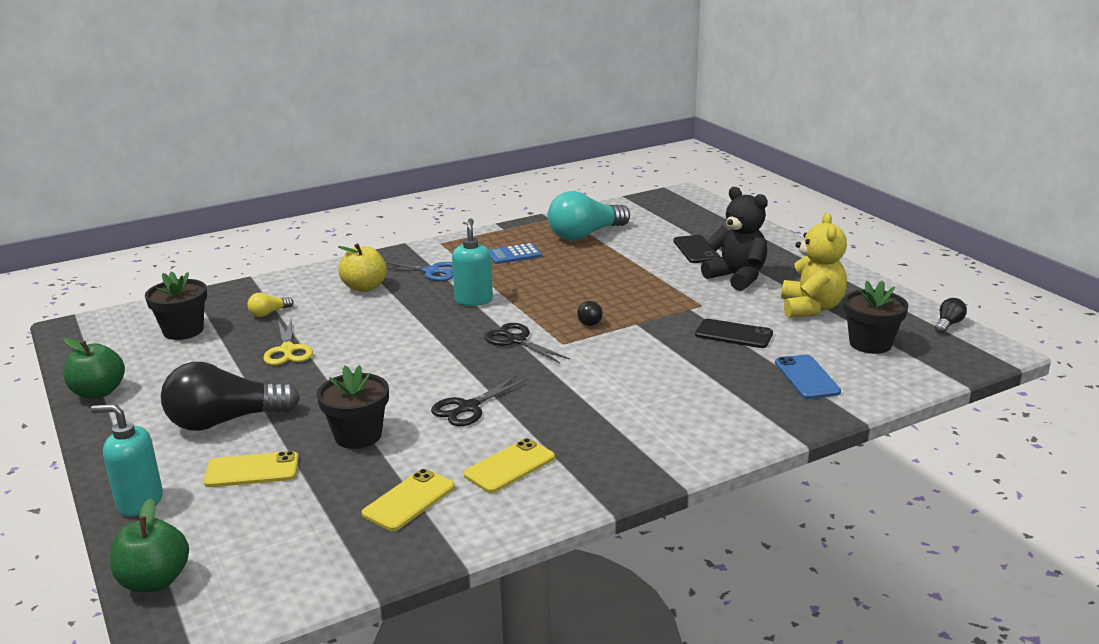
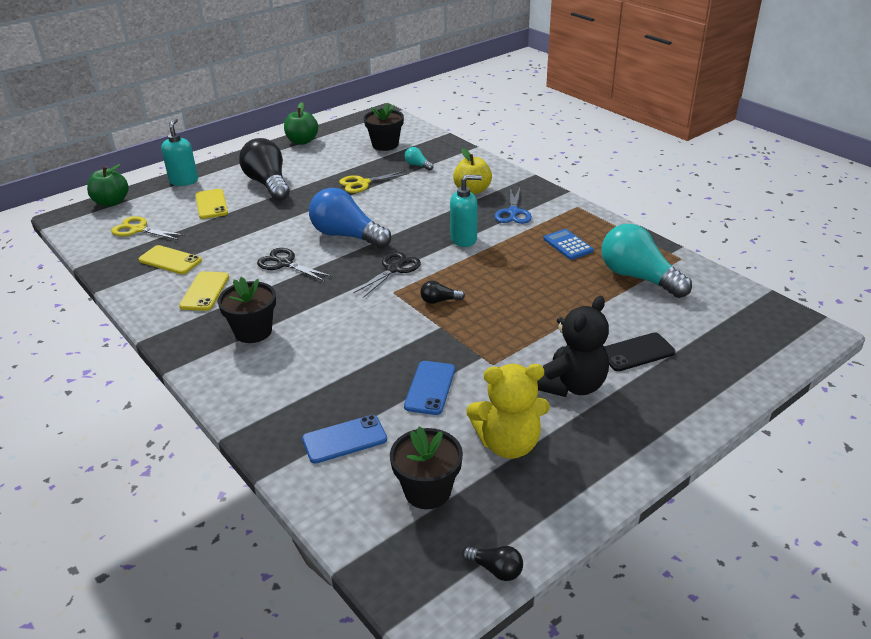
camera: 80 degrees right, 10 degrees up
yellow light bulb [247,293,294,317] -> turquoise light bulb [405,147,433,171]
black flower pot [317,365,389,449] -> black flower pot moved to [218,277,276,343]
yellow phone [464,438,555,493] -> yellow phone turned 60 degrees clockwise [179,271,229,311]
black phone [695,319,773,348] -> blue phone [404,361,455,415]
none -> yellow scissors [111,216,185,240]
none -> blue light bulb [309,188,391,248]

